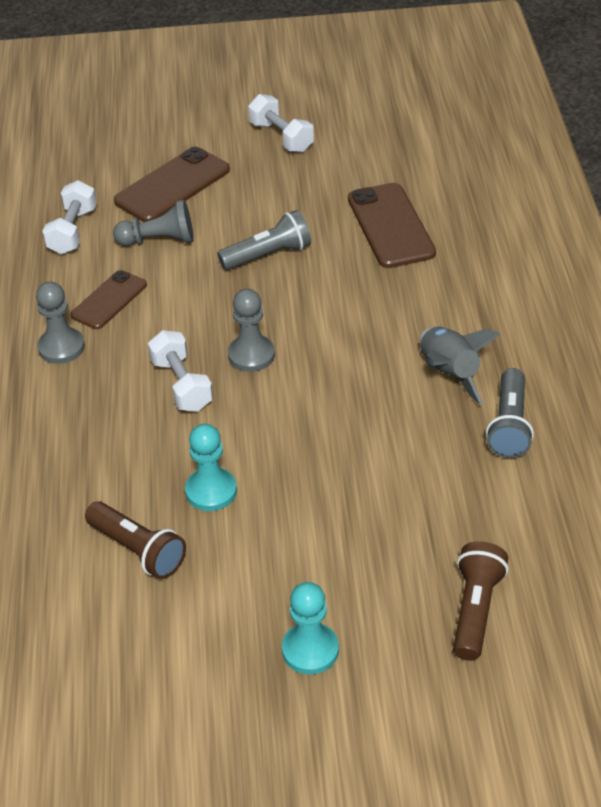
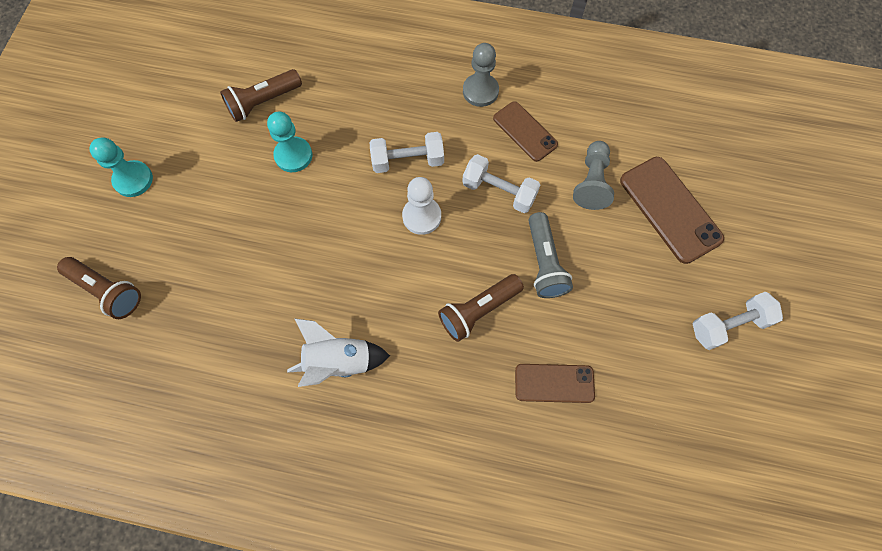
camera: 105 degrees right, 25 degrees up
white dumbbell [42,180,97,255] -> white dumbbell moved to [462,154,540,213]
grey pawn [228,289,275,372] -> white pawn [402,177,441,235]
brown phone [348,183,436,268] -> brown phone [515,364,595,403], size x0.64
grey rocket [419,327,501,405] -> white rocket [287,318,390,387]
grey flashlight [486,368,534,458] -> none
none -> brown flashlight [438,274,524,342]

